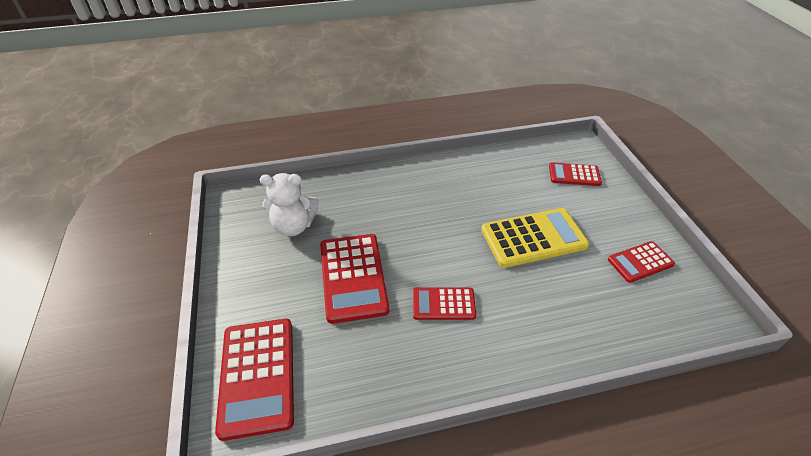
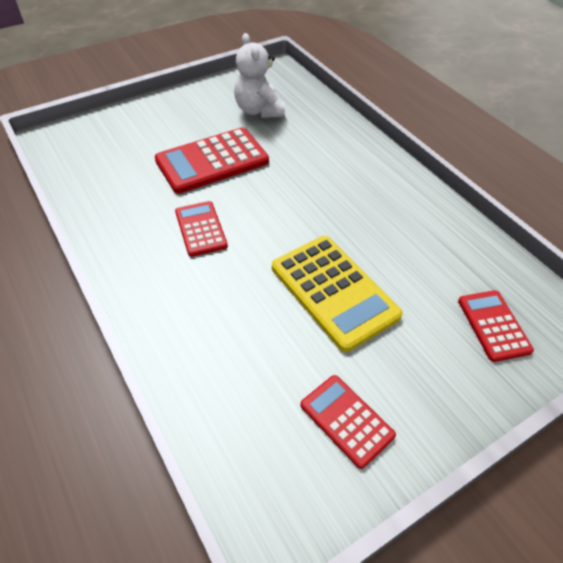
camera: 70 degrees right, 5 degrees up
red calculator [215,319,294,441] -> none

